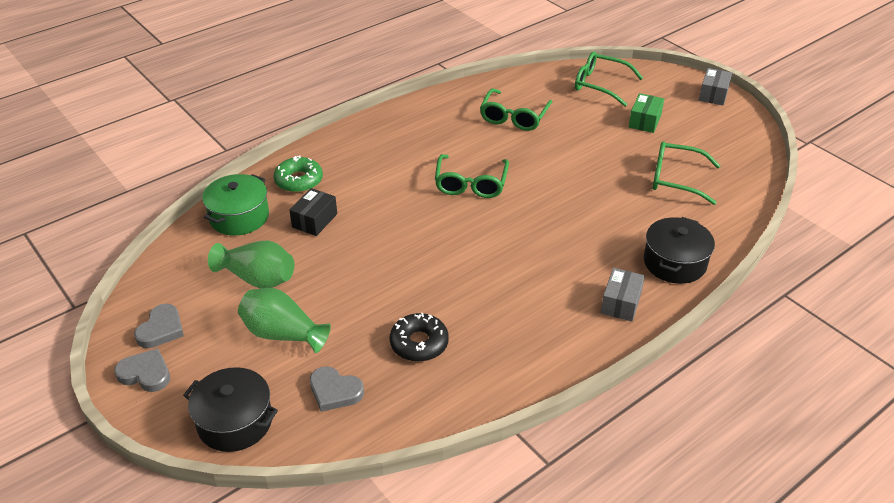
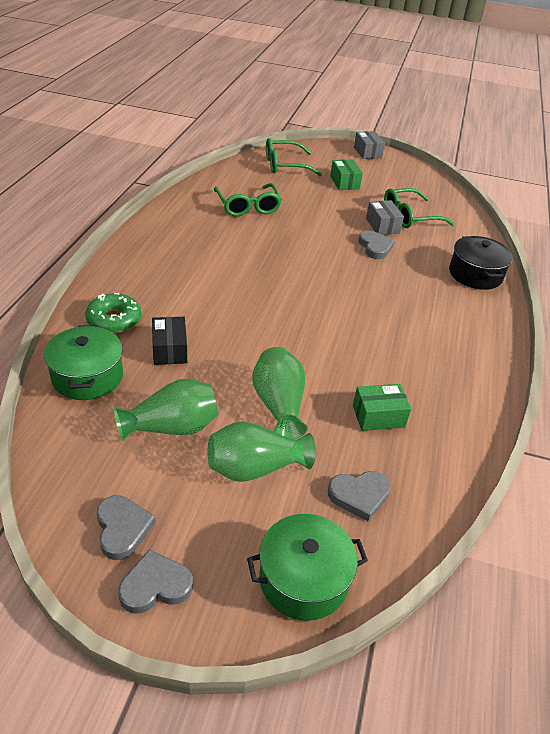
camera: 40 degrees left, 0 degrees up
black pot [183,367,278,452] -> green pot [247,514,368,621]
black donut [389,313,449,362] -> green box [353,384,411,431]
green glasses [435,154,509,198] -> none
grey box [600,268,645,322] -> grey box moved to [366,200,404,235]
none -> green vase [253,347,308,440]
none -> grey heart [358,230,395,259]

